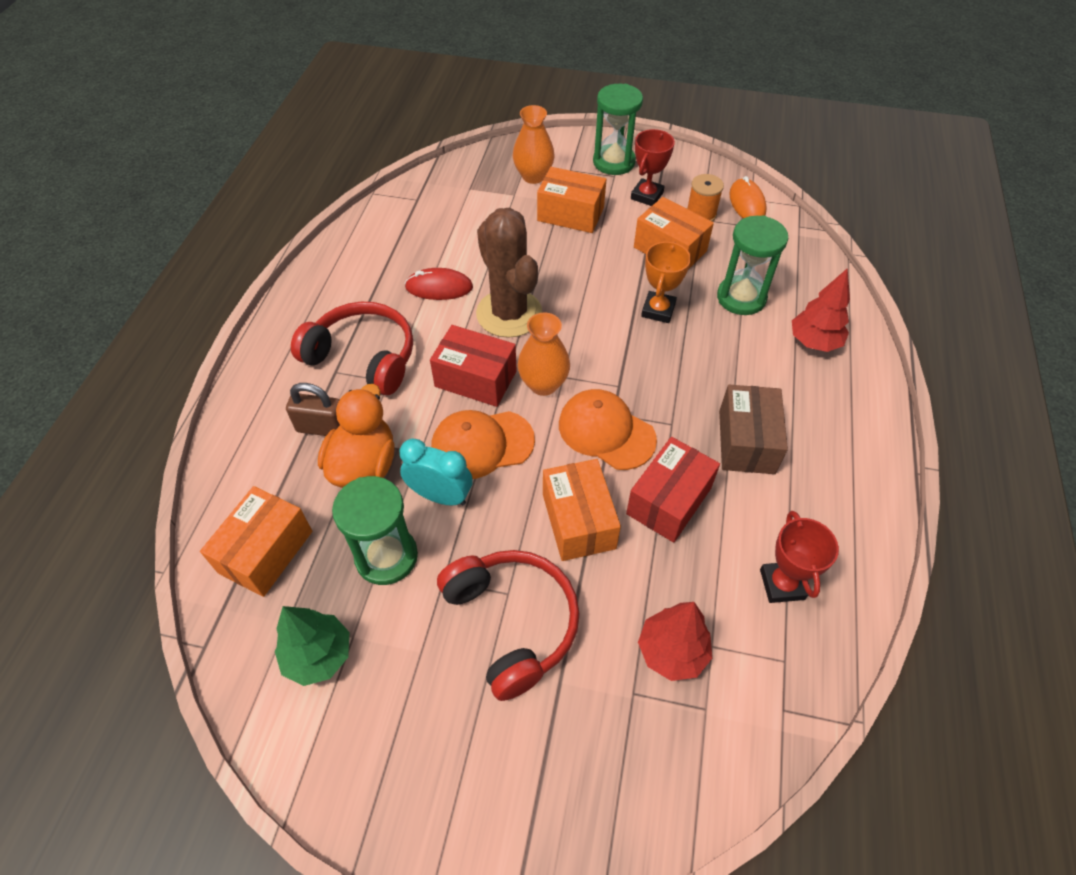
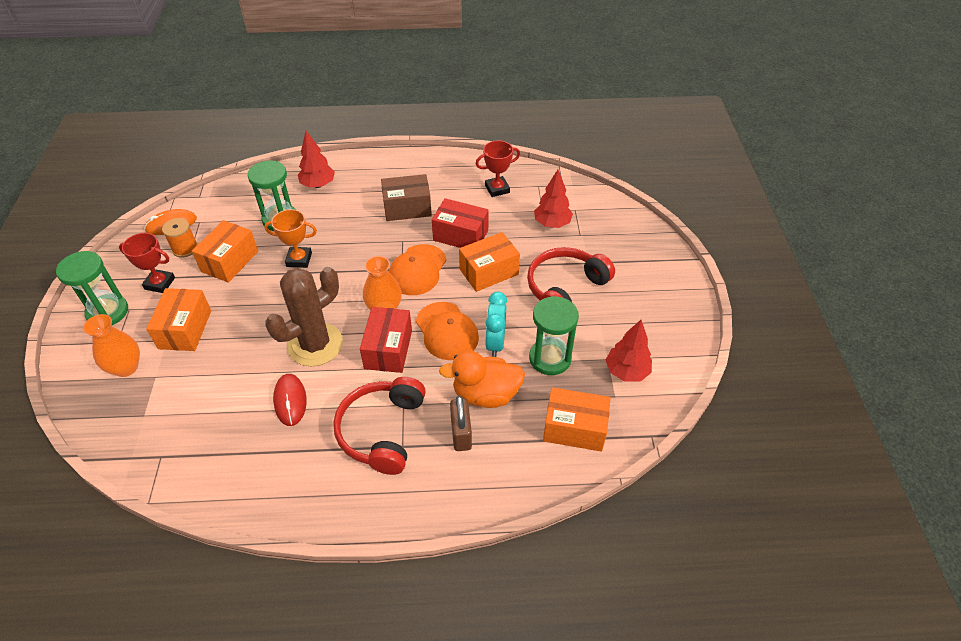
camera: 105 degrees left, 5 degrees down
green tree [275,606,349,686] -> red tree [606,320,652,382]

